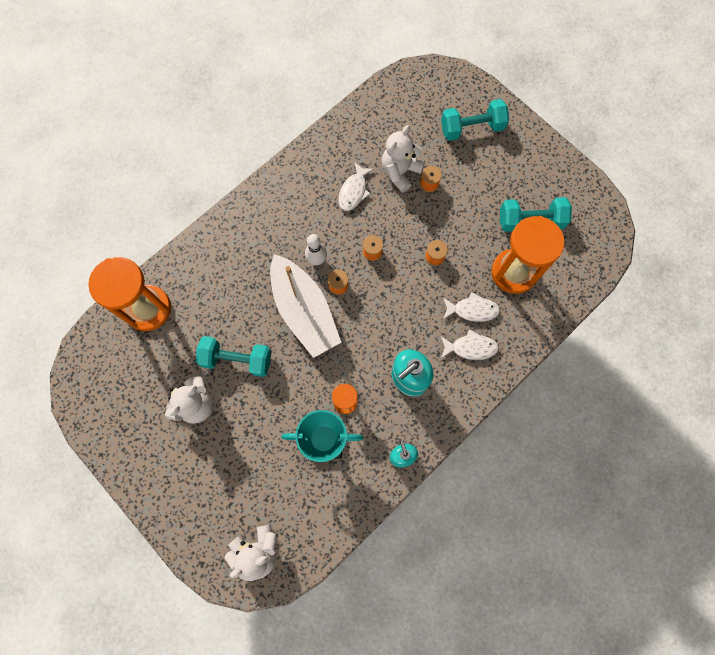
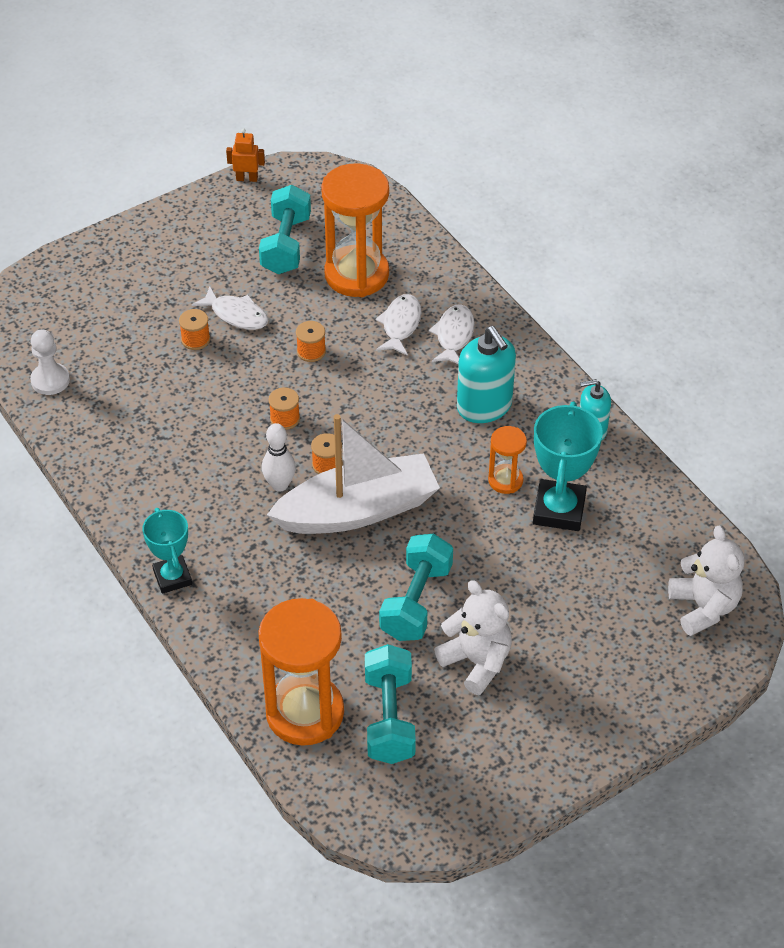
camera: 80 degrees left, 25 degrees down
white fish [338,162,374,211] -> white fish moved to [192,286,268,330]
white teddy bear [382,125,425,193] -> none
turquoise dumbbell [441,99,509,141] -> turquoise dumbbell moved to [365,644,416,764]
none -> white pawn [30,329,70,395]
none -> turquoise trophy [142,508,192,594]
none -> orange robot [226,128,265,182]

